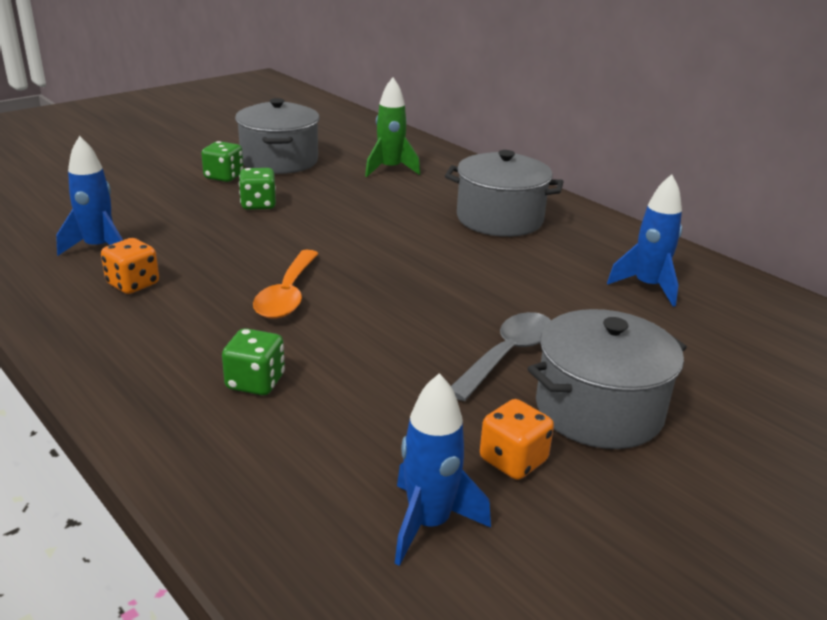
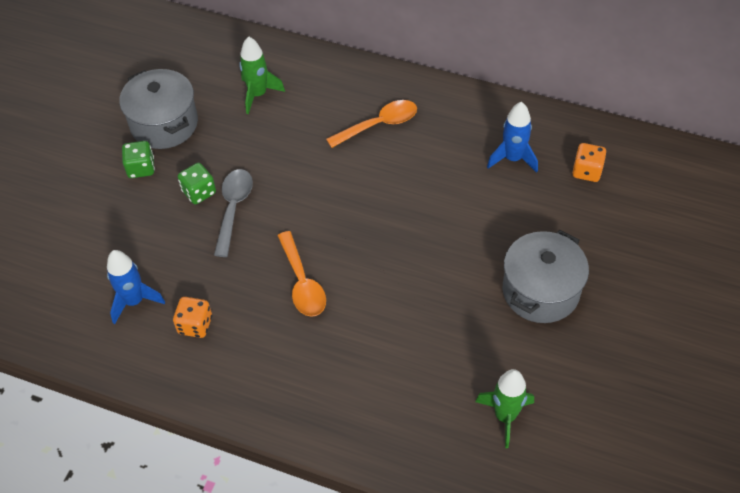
camera: 25 degrees left, 25 degrees up
green dice [222,328,285,395] -> none
blue rocket [395,373,491,566] -> green rocket [475,369,534,448]
grey pot [445,150,563,237] -> orange spoon [326,100,417,148]
grey spoon [451,312,551,401] -> grey spoon moved to [214,169,253,257]
orange dice [480,399,554,480] -> orange dice moved to [572,143,607,182]

